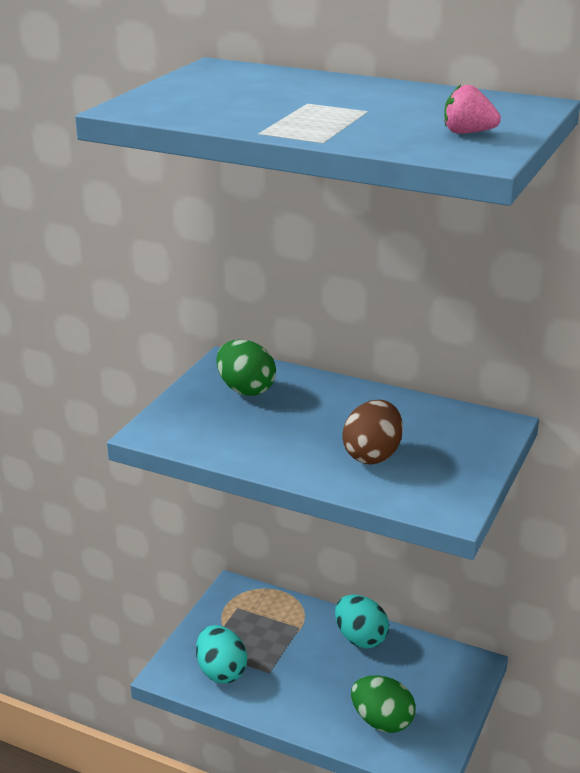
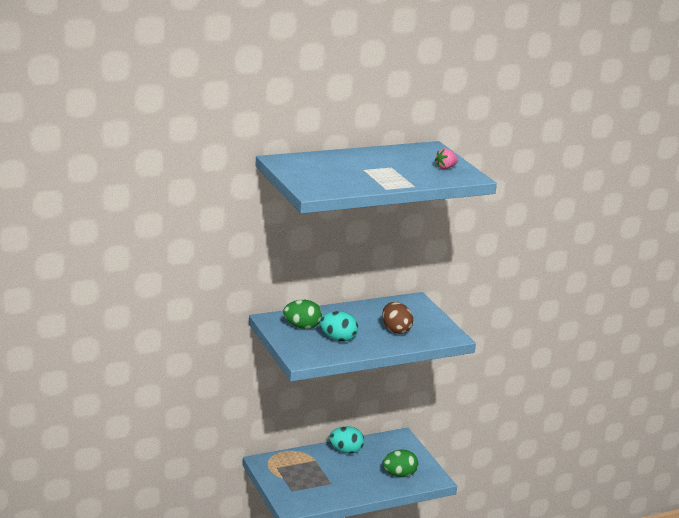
camera: 50 degrees left, 5 degrees down
turquoise egg [196,625,247,683] -> turquoise egg moved to [320,311,358,341]

